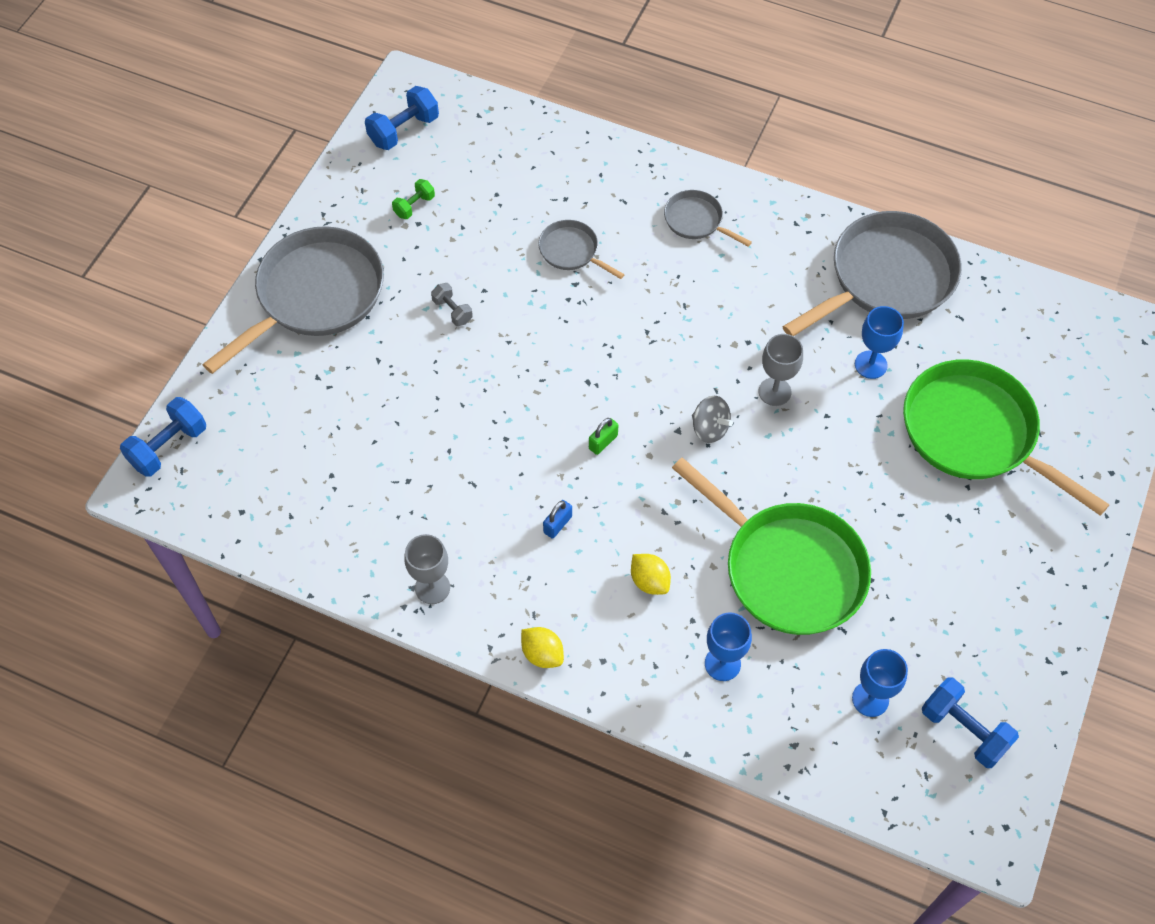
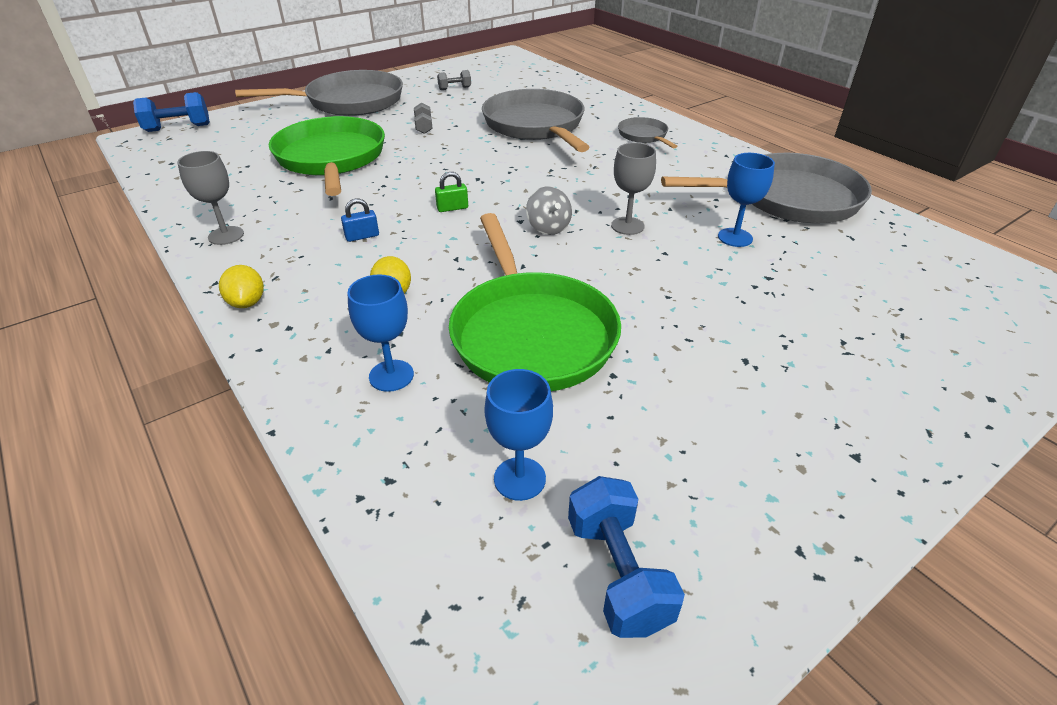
camera: 30 degrees right, 20 degrees down
blue dumbbell [365,86,439,150] -> none
green dumbbell [392,179,435,219] -> grey dumbbell [437,70,471,90]
grey pan [538,220,625,279] -> grey pan [482,89,590,152], size x2.10
green pan [903,359,1109,516] -> green pan moved to [269,116,385,196]

